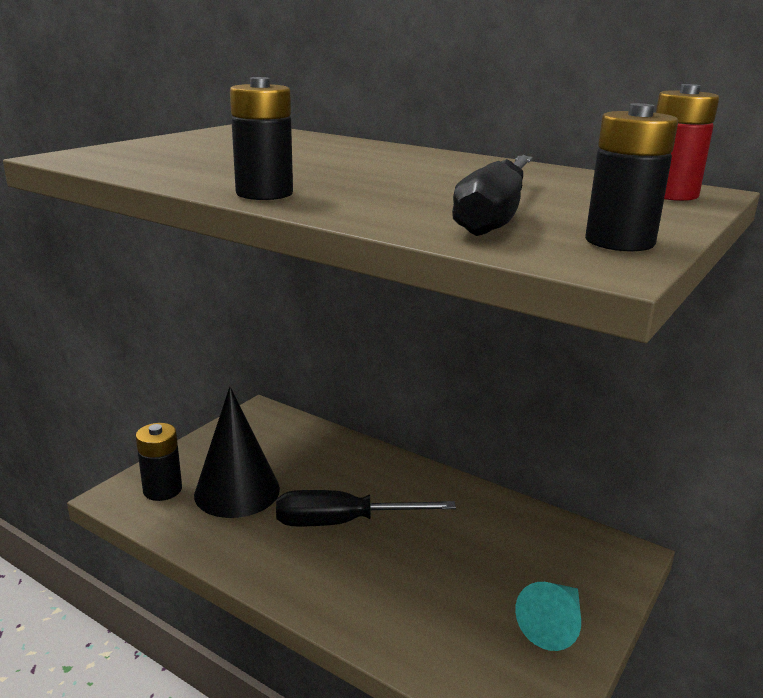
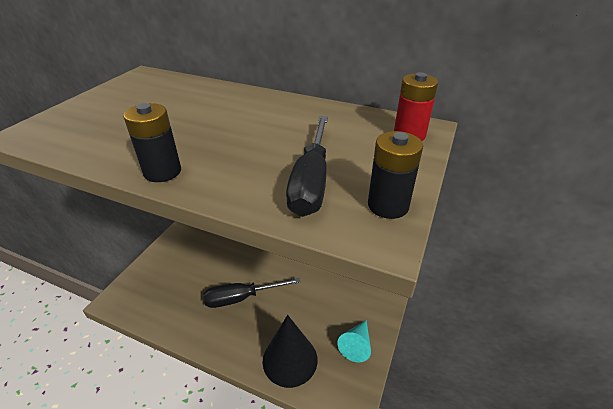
camera: 10 degrees left, 15 degrees up
black battery [136,423,182,501] -> none
black cone [194,387,280,518] -> black cone moved to [263,315,318,388]

